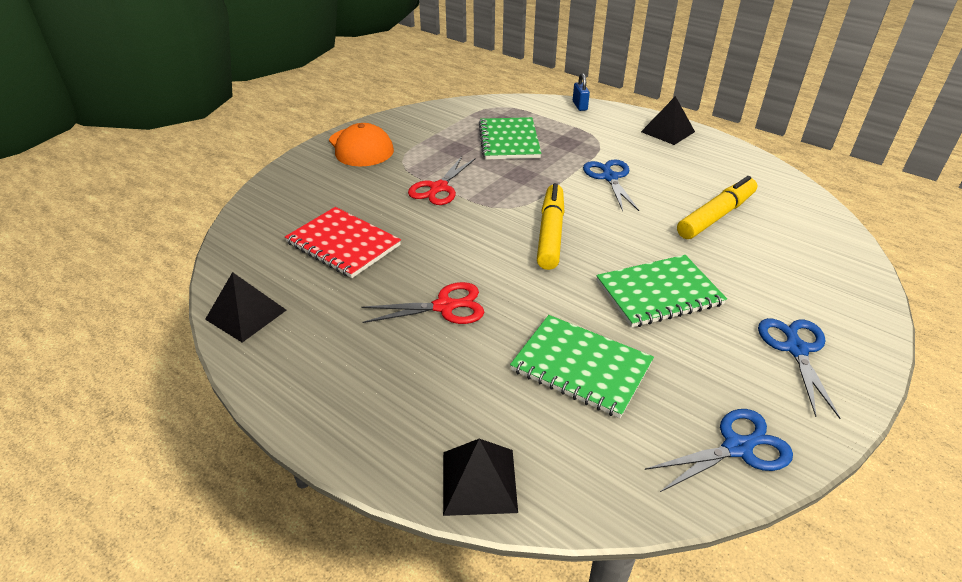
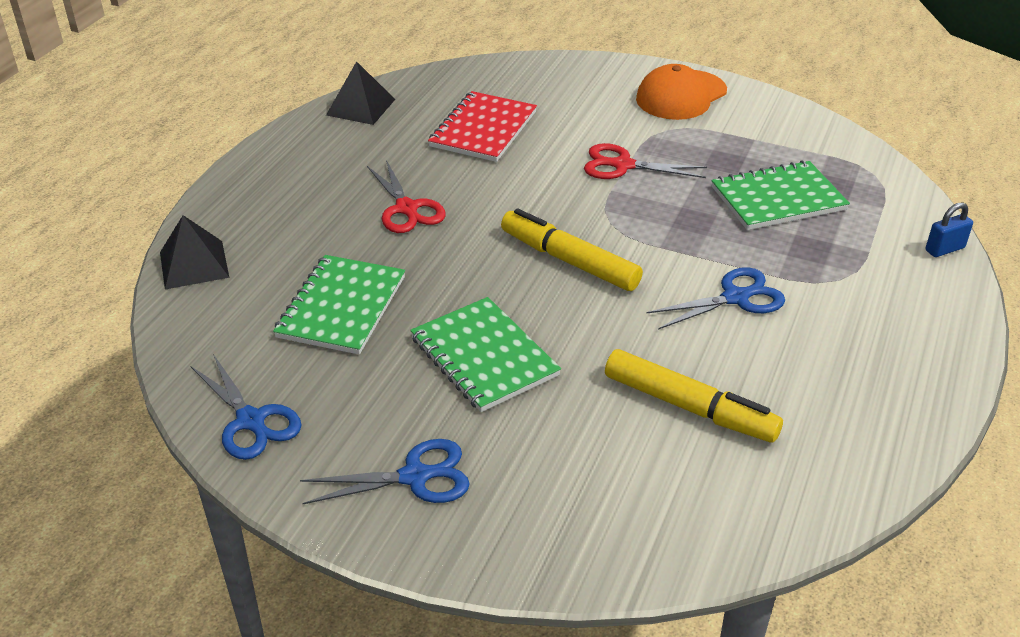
camera: 75 degrees right, 0 degrees up
yellow marker [537,183,564,270] -> yellow marker turned 135 degrees counterclockwise [501,208,643,291]
black pyramid [641,96,695,145] -> none

